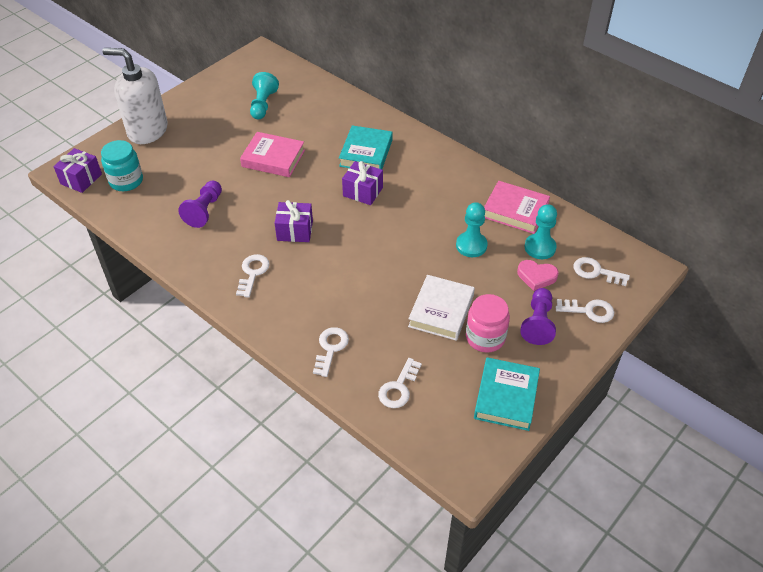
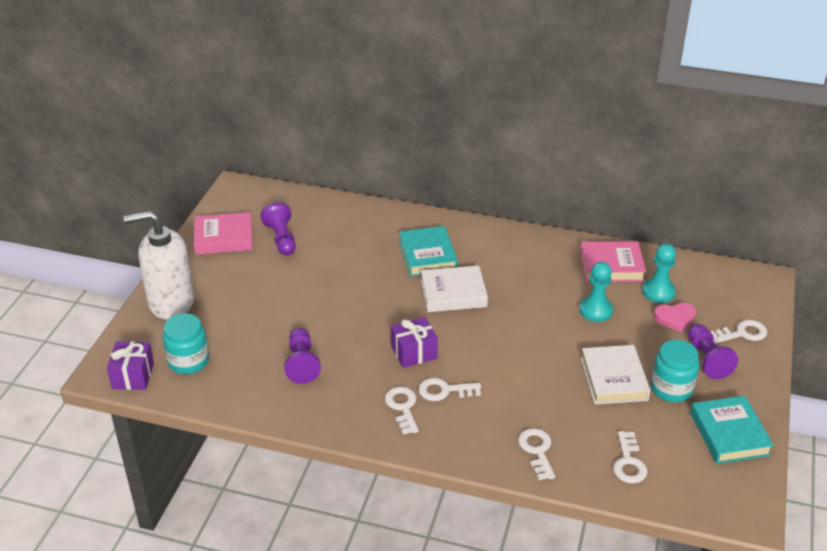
camera: 25 degrees left, 10 degrees down
pink book [240,132,305,177] -> pink book moved to [194,212,253,255]
turquoise pawn [250,72,279,119] -> purple pawn [260,202,296,256]
purple gift [342,161,383,205] -> white book [421,266,488,312]
pink jar [466,294,510,353] -> turquoise jar [651,340,699,402]
white key [574,257,630,286] -> white key moved to [418,378,481,401]

